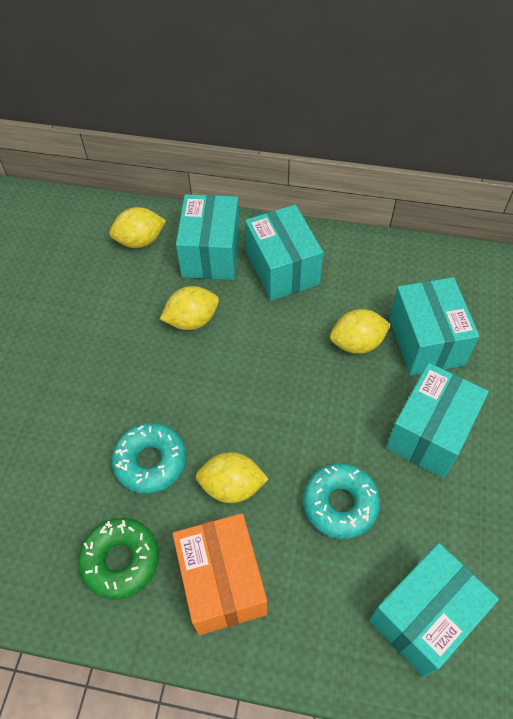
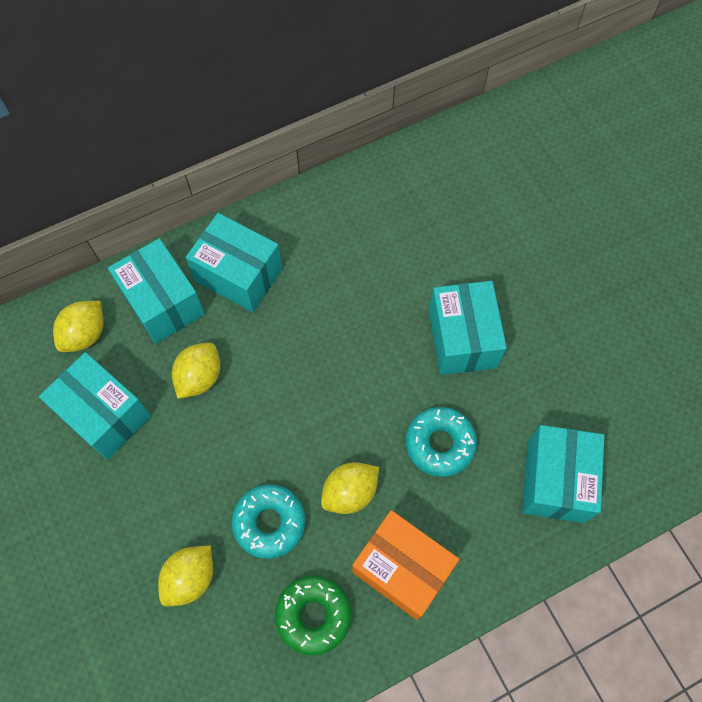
camera: 40 degrees left, 10 degrees up
yellow lemon [330,309,392,354] -> yellow lemon moved to [158,545,213,607]
turquoise box [389,277,480,375] -> turquoise box moved to [39,352,151,460]

